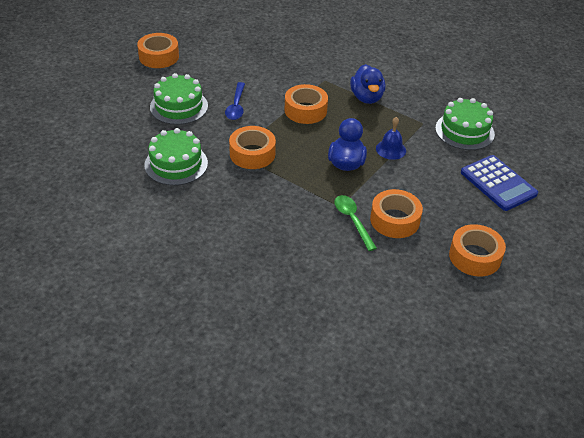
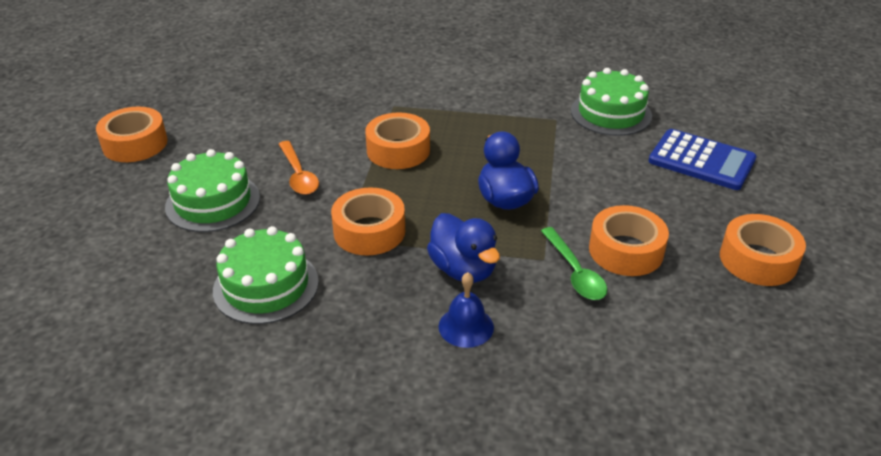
camera: 25 degrees left, 5 degrees down
blue spoon [225,82,245,120] -> orange spoon [279,141,319,195]
green spoon [334,195,377,251] -> green spoon turned 150 degrees counterclockwise [541,227,607,300]
blue duck [350,64,385,104] -> blue duck moved to [427,213,500,283]
blue bell [376,117,406,160] -> blue bell moved to [439,272,494,348]

